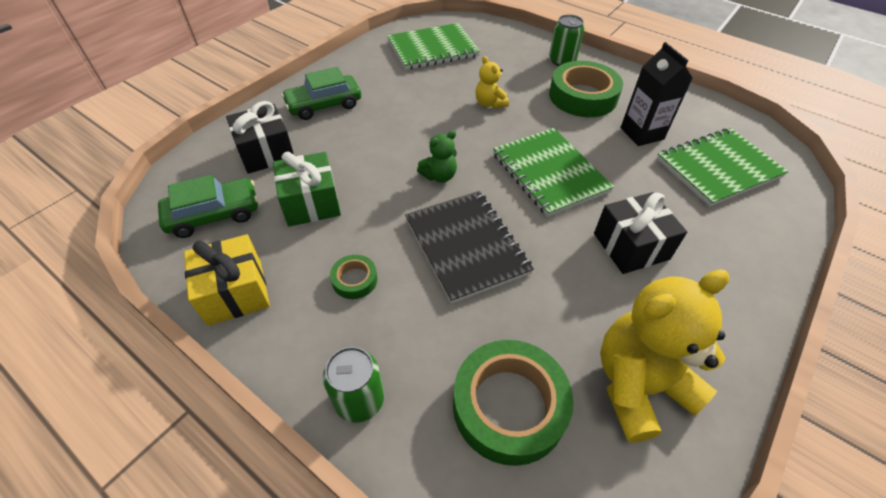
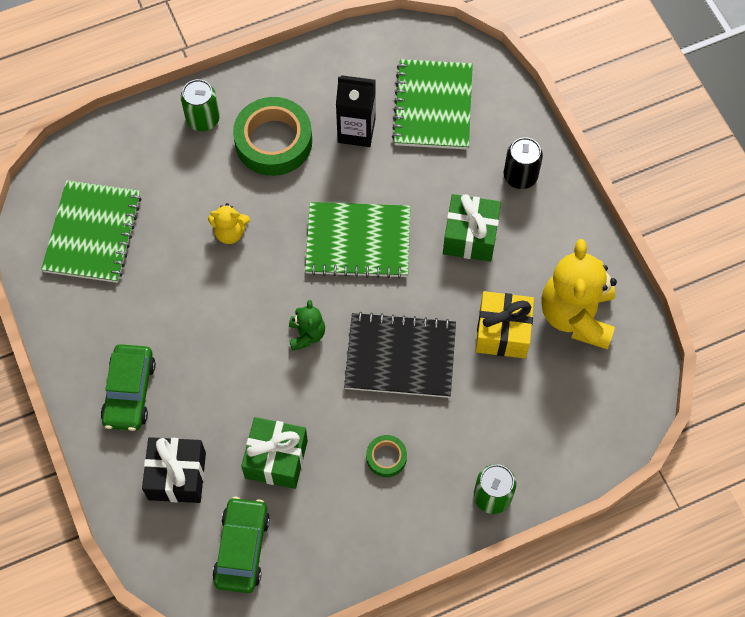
camera: 60 degrees left, 15 degrees up
yellow gift [184,234,270,326] -> yellow gift moved to [475,291,534,359]
green tape [453,340,574,466] -> none
black gift [594,192,687,274] -> green gift [443,194,501,262]
none -> black can [503,137,543,189]

